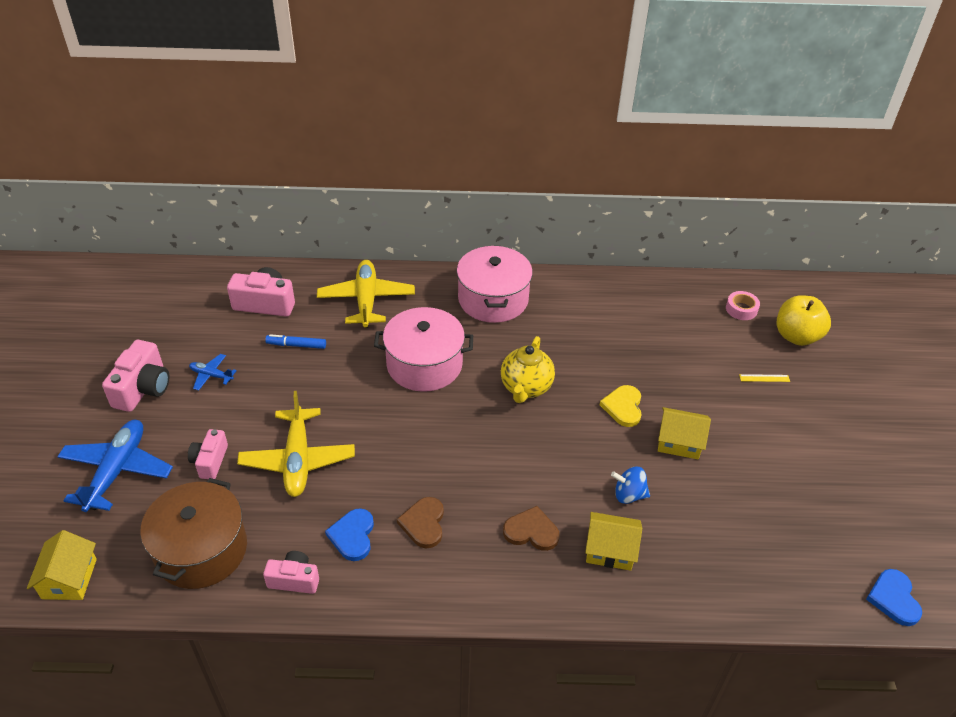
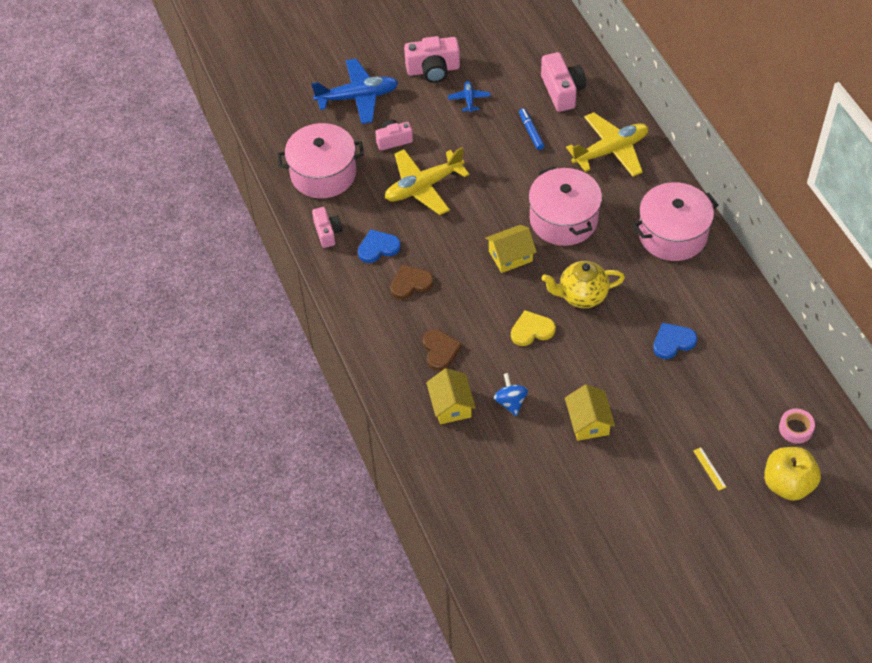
camera: 70 degrees right, 10 degrees up
yellow house [27,530,97,600] -> yellow house moved to [485,225,537,273]
brown pot [140,478,247,589] -> pink pot [277,123,364,199]
yellow heart [600,385,642,427] -> yellow heart moved to [511,310,556,346]
blue heart [866,569,922,626] -> blue heart moved to [653,323,697,359]

